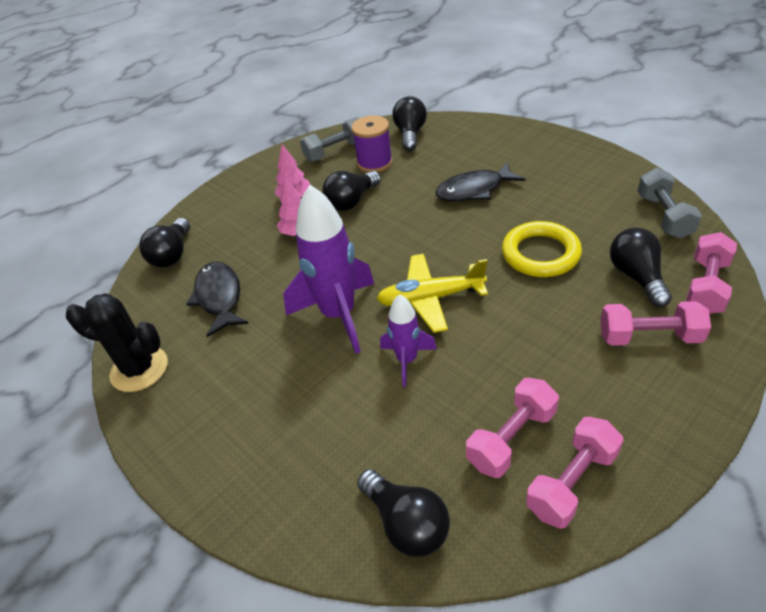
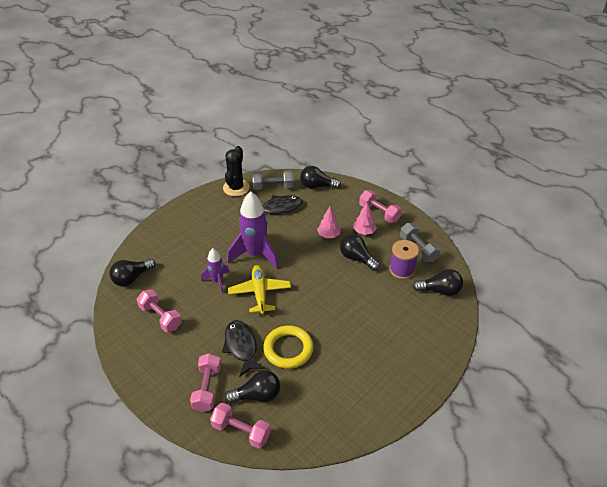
camera: 85 degrees right, 0 degrees up
black fish [435,162,525,201] -> black fish moved to [222,320,265,376]
pink dumbbell [526,417,624,529] -> pink dumbbell moved to [359,190,402,223]
grey dumbbell [638,168,702,238] -> grey dumbbell moved to [252,171,294,190]

